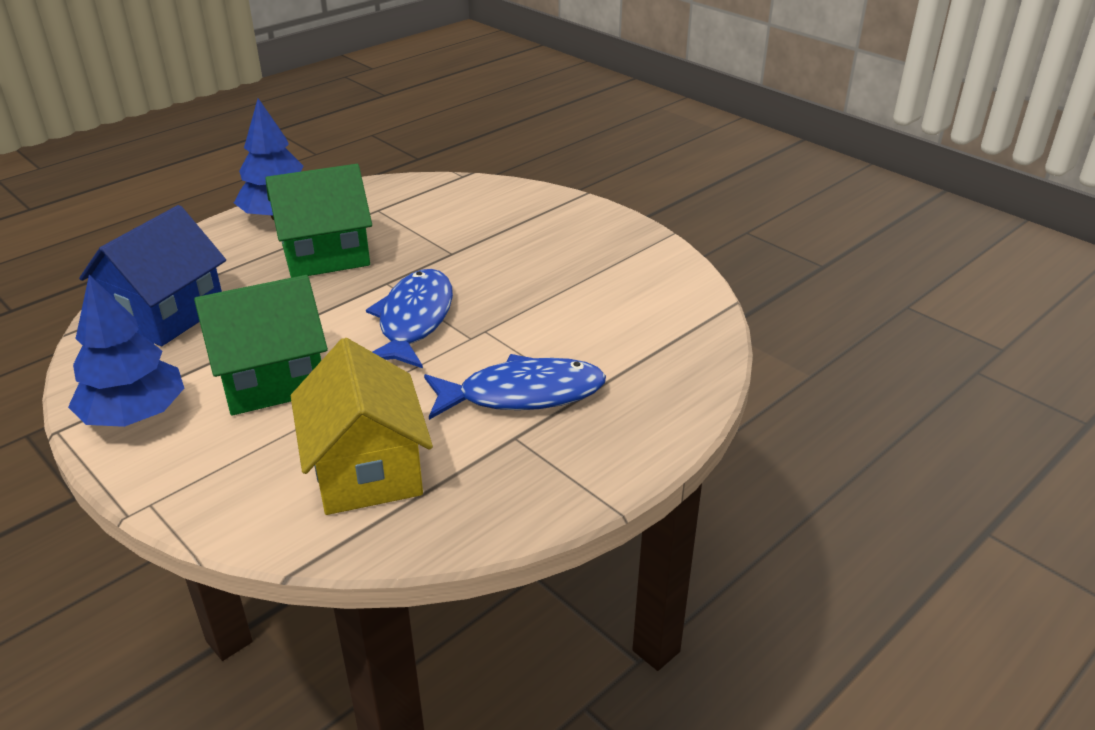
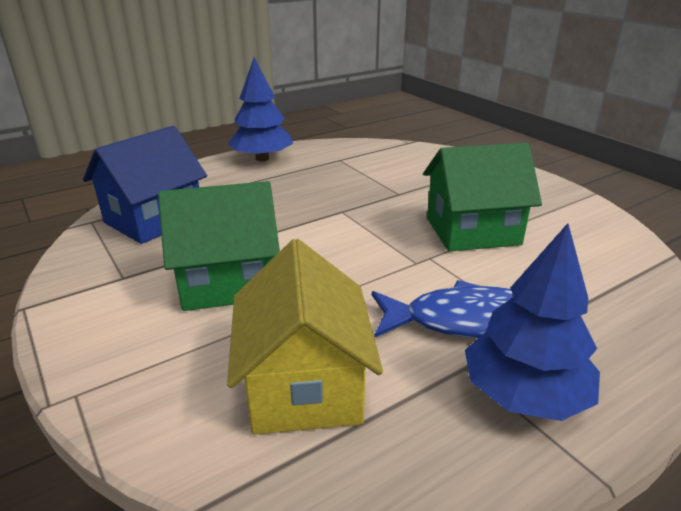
camera: 10 degrees right, 5 degrees down
blue tree [68,275,184,427] -> blue tree moved to [465,223,600,421]
green house [265,164,372,278] -> green house moved to [423,143,542,251]
blue fish [366,269,453,368] -> none

